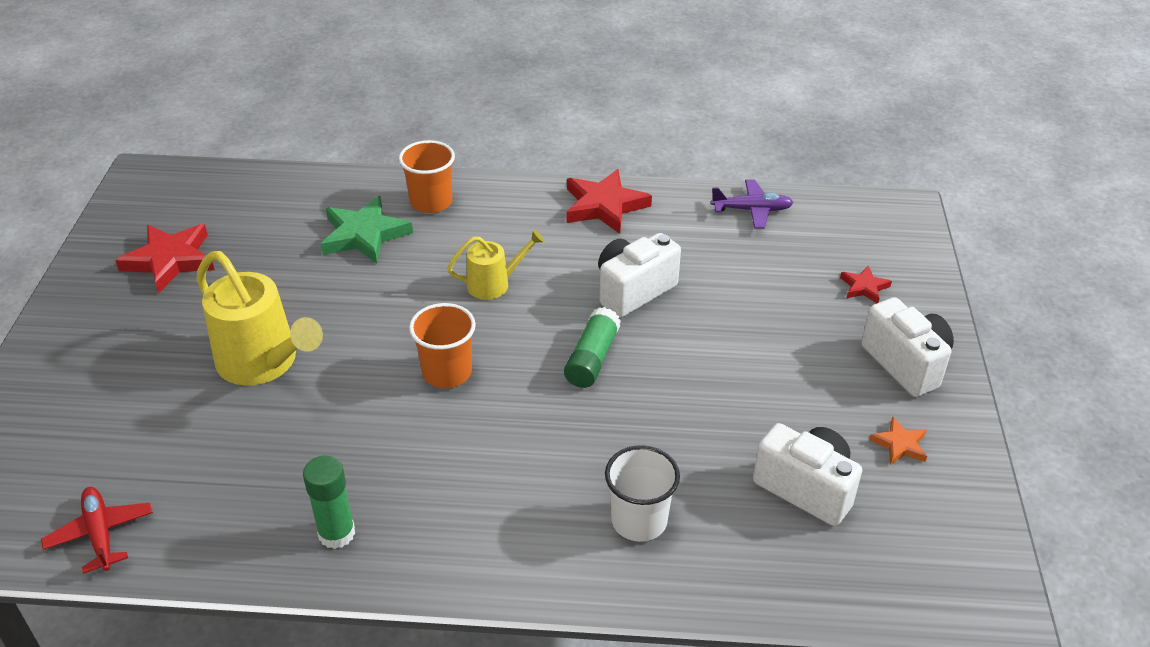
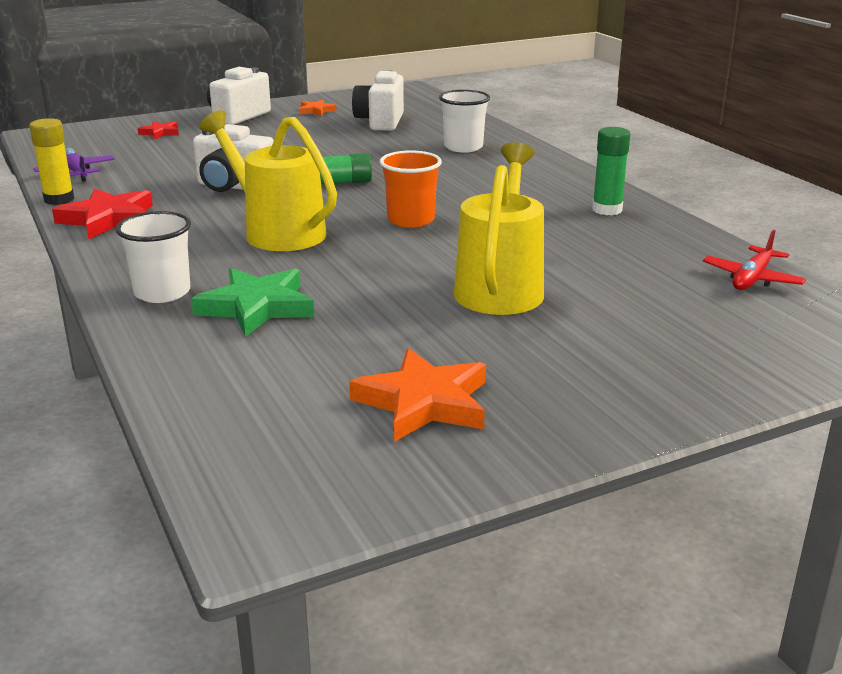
camera: 120 degrees left, 15 degrees down
red star [115,224,215,293] -> orange star [349,348,486,442]
orange cup [399,140,455,213] -> white cup [115,211,191,303]
yellow watering can [447,229,544,300] -> yellow watering can [199,110,337,251], size x1.79
none -> yellow glue stick [29,118,74,205]

